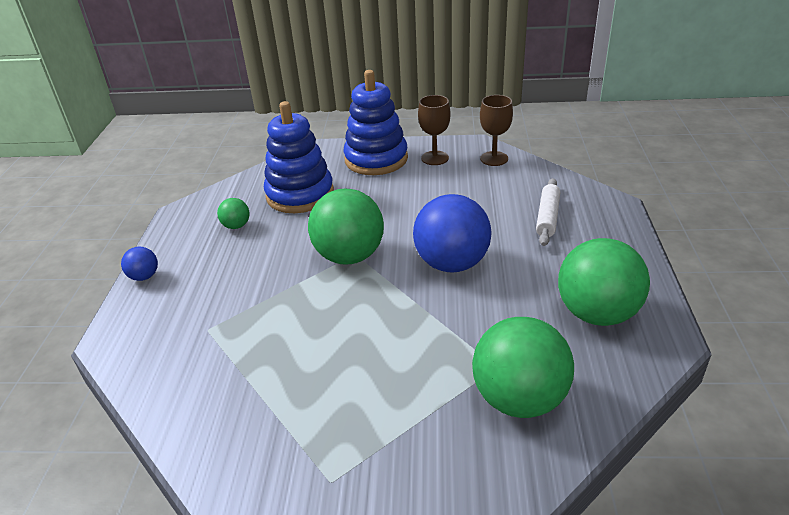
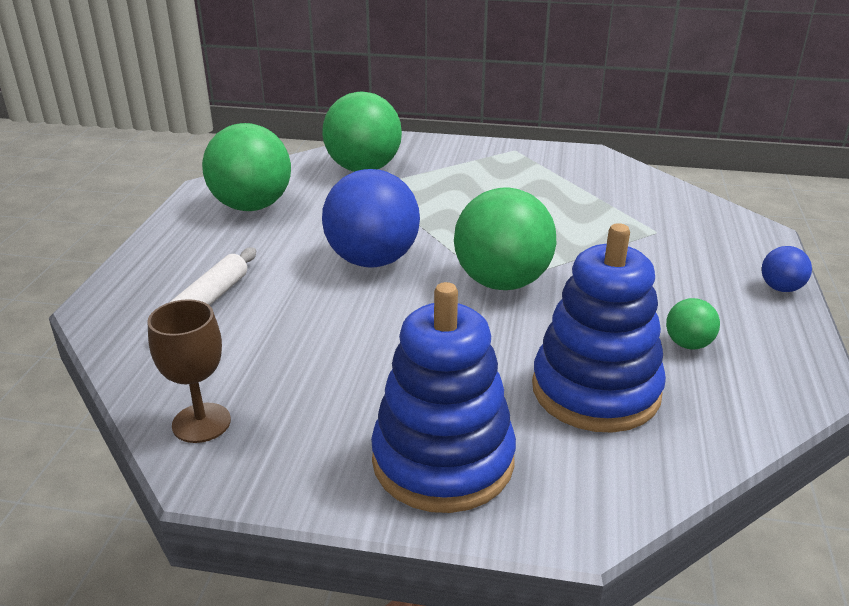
camera: 175 degrees left, 5 degrees down
brown goblet [418,95,450,165] -> none

